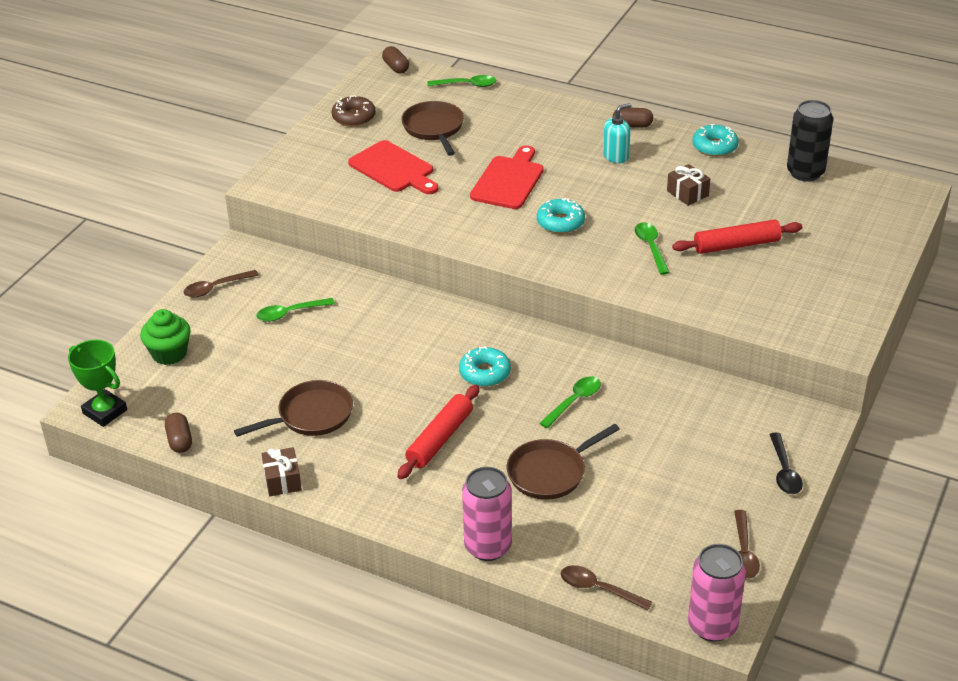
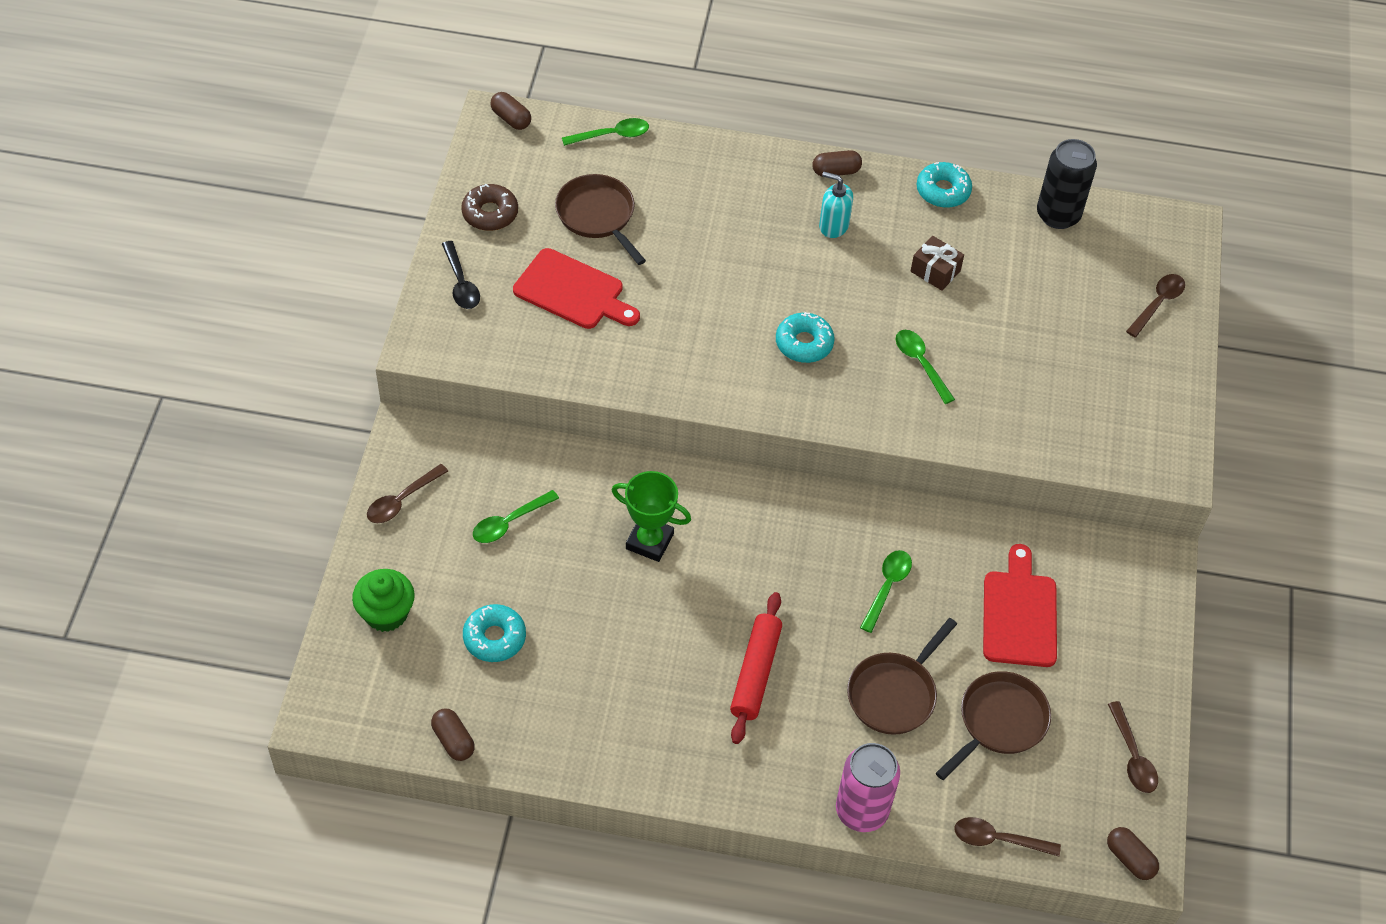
camera: 20 degrees left, 15 degrees up
green trophy [68,340,127,427] -> green trophy moved to [612,471,691,562]
brown pan [234,380,353,437] -> brown pan moved to [936,671,1051,780]
brown gift [262,447,302,496] -> none
turquoise donut [459,346,511,387] -> turquoise donut moved to [463,604,526,662]
red cutting board [470,145,544,209] -> red cutting board moved to [983,544,1057,667]
turquoise soap dispenser [603,103,632,163] -> turquoise soap dispenser turned 105 degrees counterclockwise [819,172,853,238]
red rolling pin [672,220,802,254] -> none
pink can [688,544,746,642] -> brown capsule [1107,827,1159,880]
black spoon [769,433,803,494] -> black spoon moved to [442,241,480,309]
none -> brown spoon [1126,274,1185,337]

